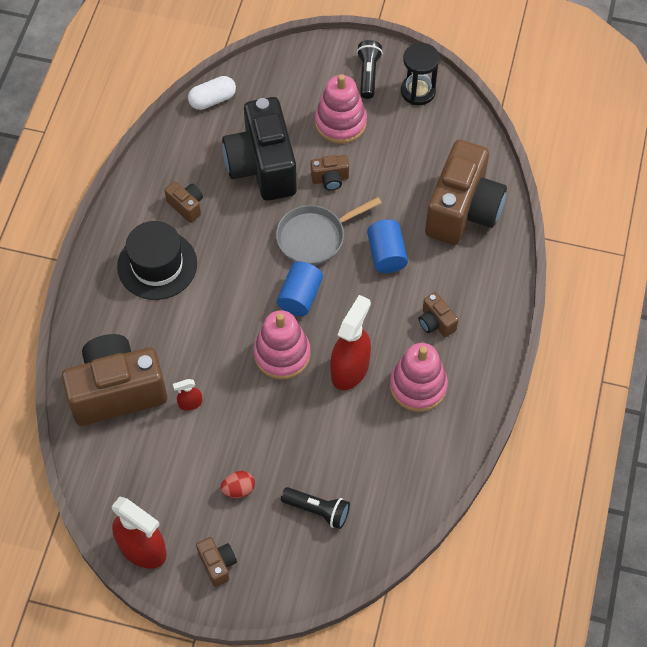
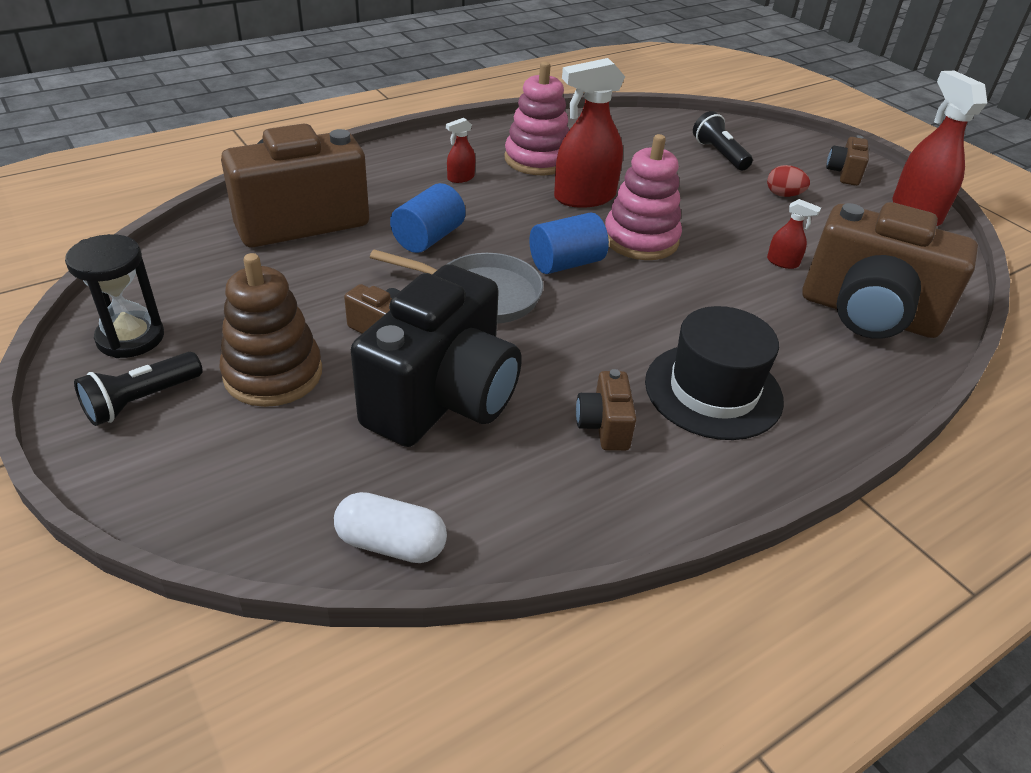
camera: 140 degrees left, 20 degrees down
pink stacking toy [315,74,367,144] -> brown stacking toy [219,253,322,407]
brown camera [419,292,459,337] -> red spray bottle [446,118,475,183]

